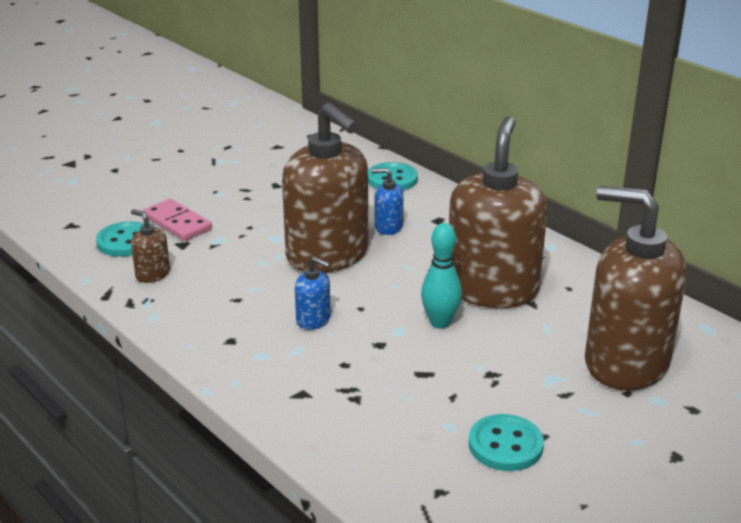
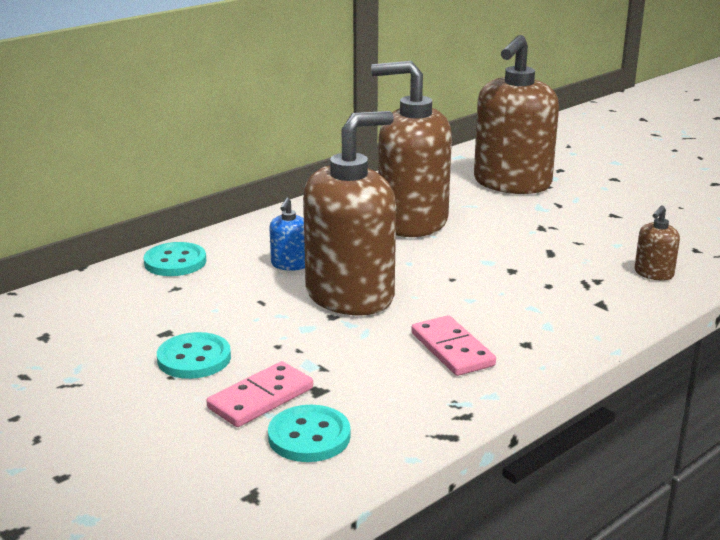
camera: 90 degrees left, 5 degrees down
brown soap dispenser [131,209,170,283] -> brown soap dispenser moved to [635,205,680,281]
blue soap dispenser [295,256,331,330] -> none
turquoise bowling pin [421,223,462,329] -> none
turquoise button [469,414,544,471] -> turquoise button moved to [157,332,231,379]
none -> pink domino [411,315,496,376]

